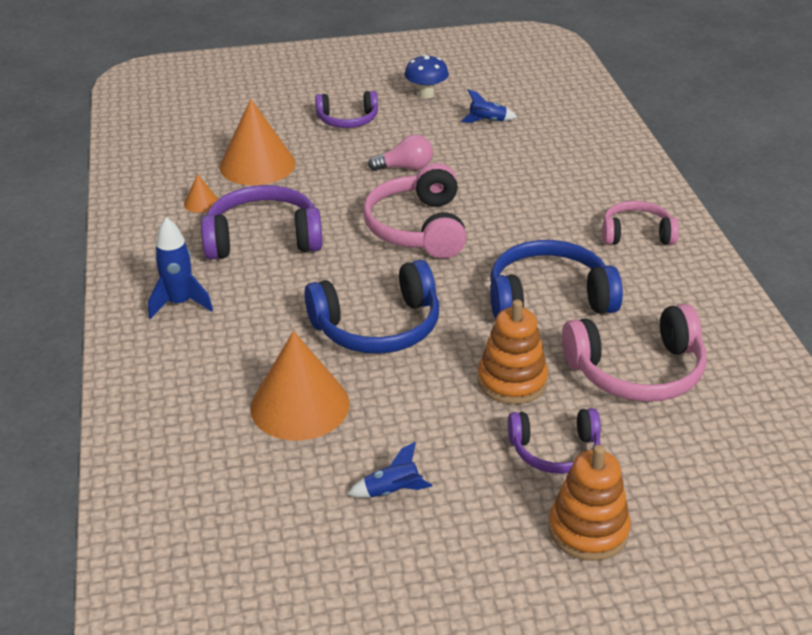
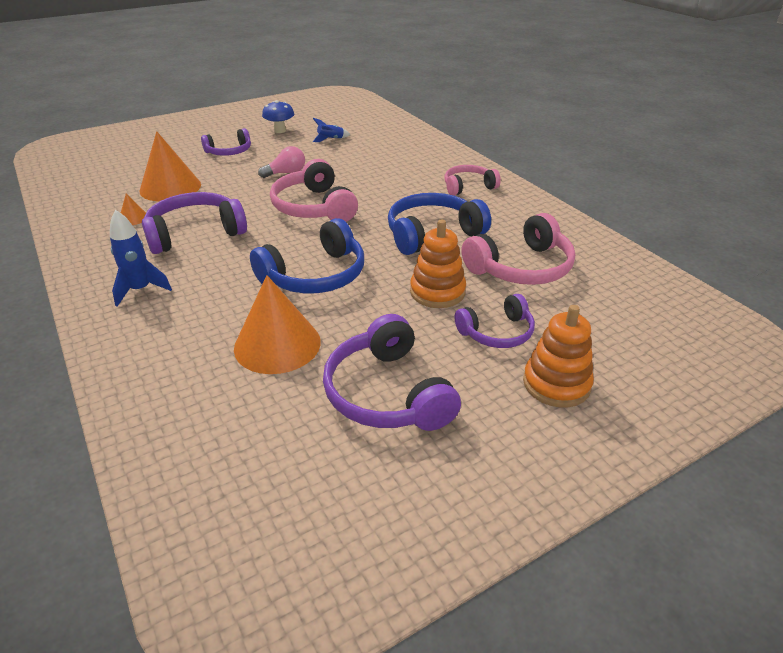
camera: 20 degrees left, 0 degrees up
blue rocket [347,442,432,498] -> purple headphones [323,314,461,431]

